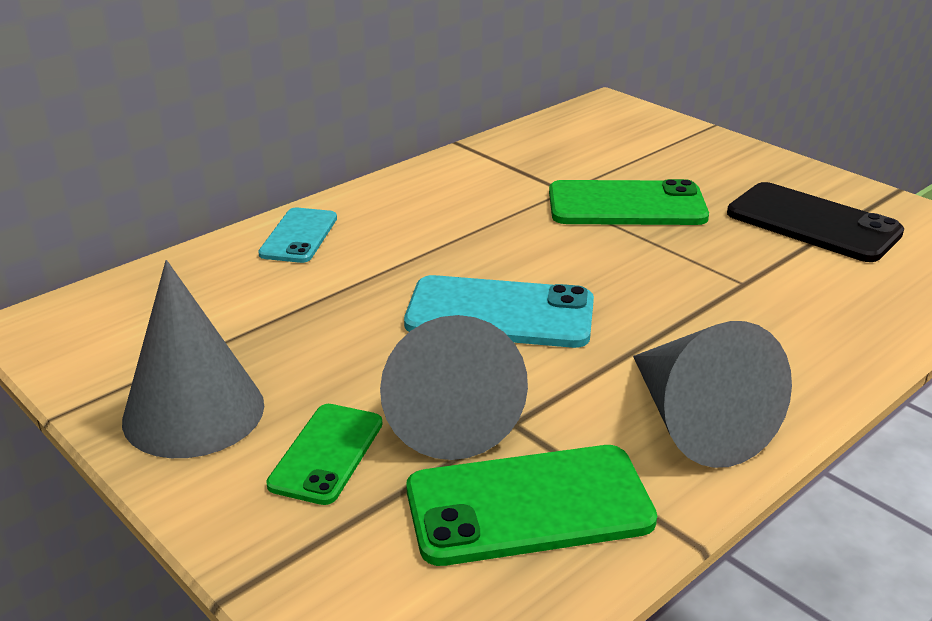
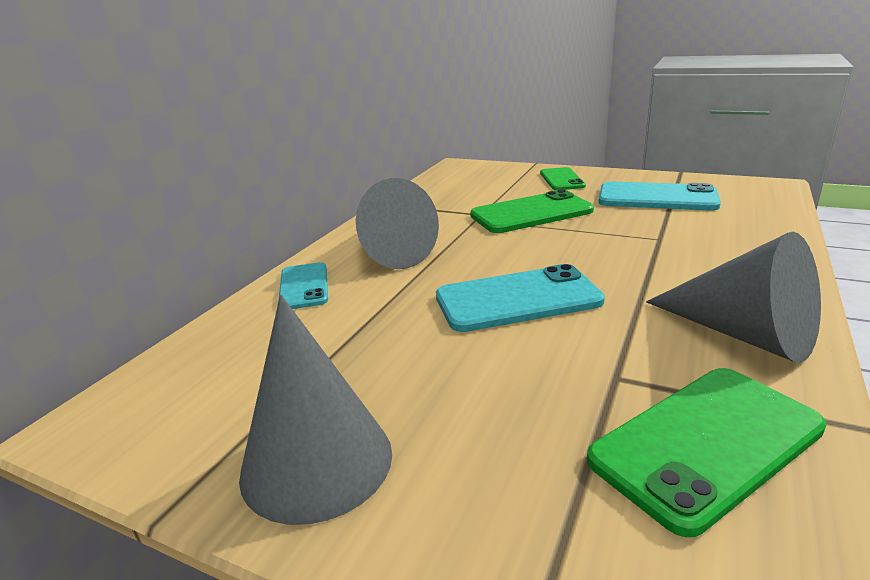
camera: 20 degrees left, 5 degrees down
green phone [266,404,382,505] -> green phone moved to [540,167,586,190]
grey cone [380,315,528,460] -> grey cone moved to [356,178,439,269]
black phone [727,182,904,262] -> turquoise phone [599,181,721,211]

